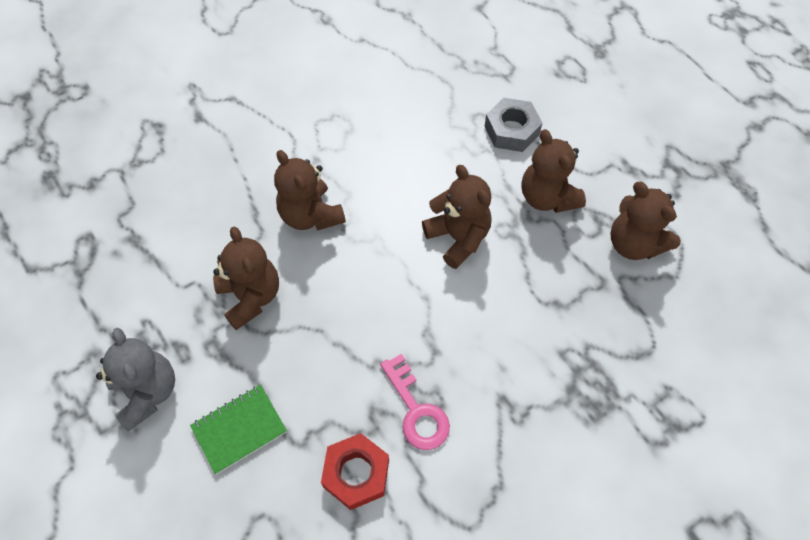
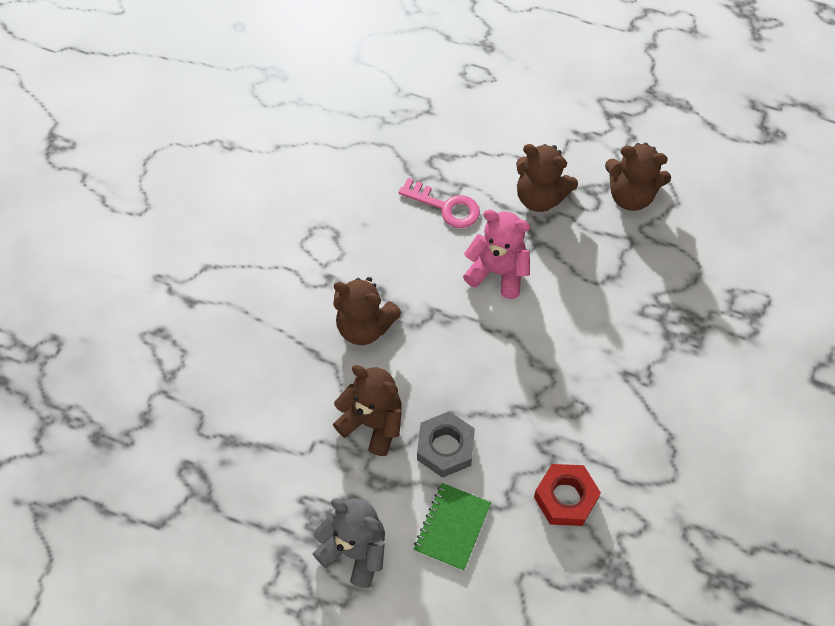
camera: 35 degrees left, 0 degrees up
pink key [380,354,450,450] -> pink key moved to [398,178,480,228]
brown teddy bear [422,165,492,269] -> pink teddy bear [463,210,530,299]
grey nut [484,98,542,152] -> grey nut moved to [417,411,475,478]

